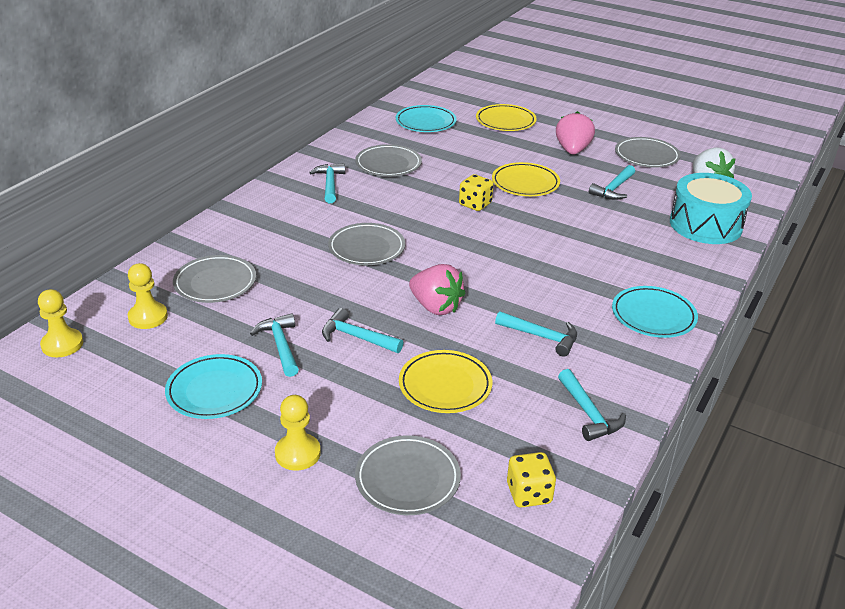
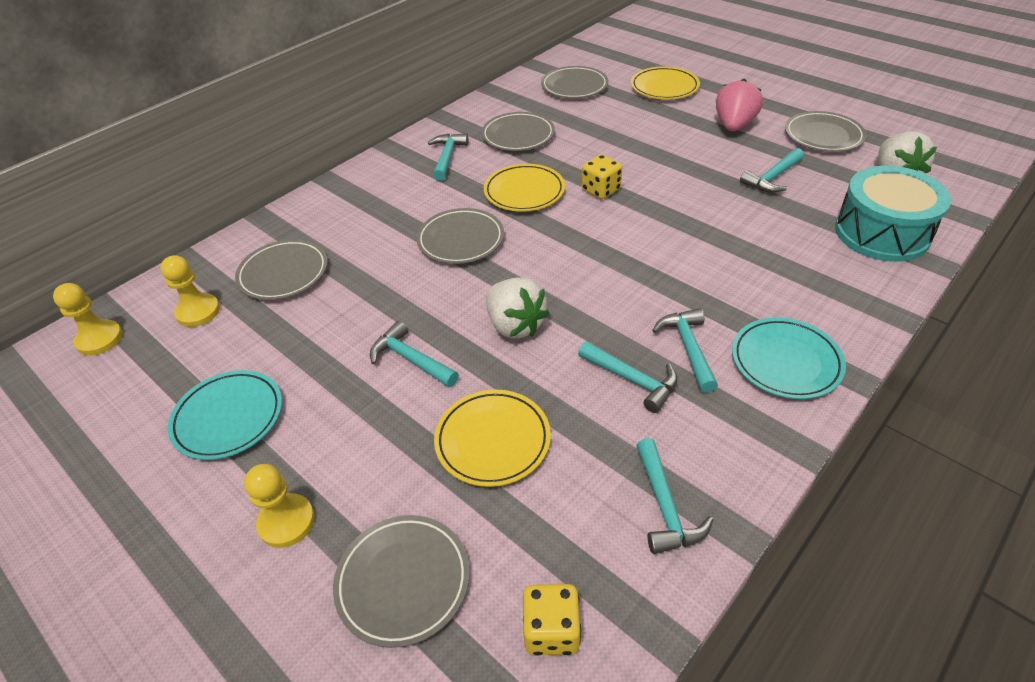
camera: 15 degrees right, 10 degrees up
turquoise hammer [250,313,299,377] -> turquoise hammer moved to [652,308,718,393]
turquoise plate [396,105,457,132] -> grey plate [541,66,608,98]
pink strawberry [409,264,465,315] -> white strawberry [486,278,549,338]
yellow plate [492,162,560,196] -> yellow plate moved to [484,164,565,212]

